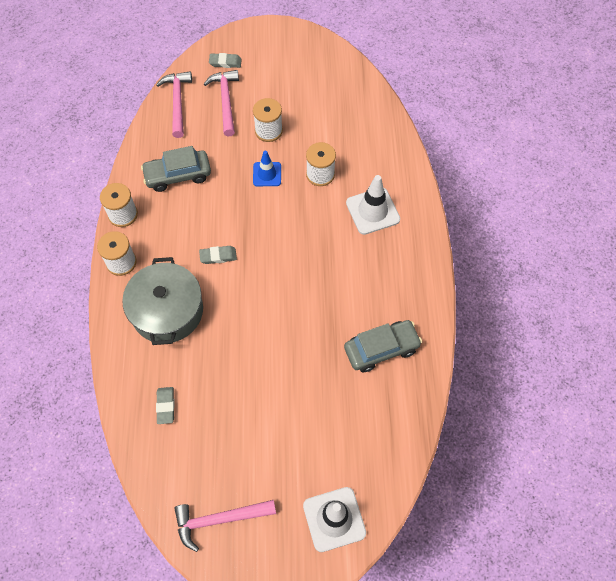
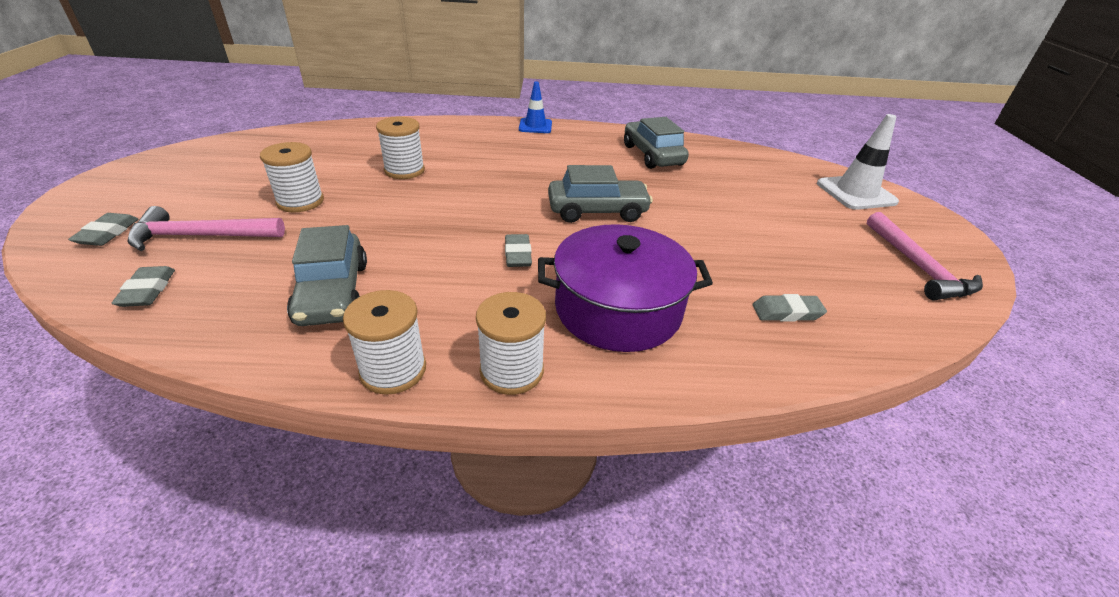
camera: 90 degrees left, 25 degrees down
grey pot [122,257,203,345] -> purple pot [538,224,713,352]
pink hammer [156,71,192,138] -> grey eraser [111,266,175,307]
blue traffic cone [253,151,281,186] -> blue traffic cone moved to [519,82,552,133]
white traffic cone [346,175,400,235] -> none
none -> grey car [548,165,653,223]

